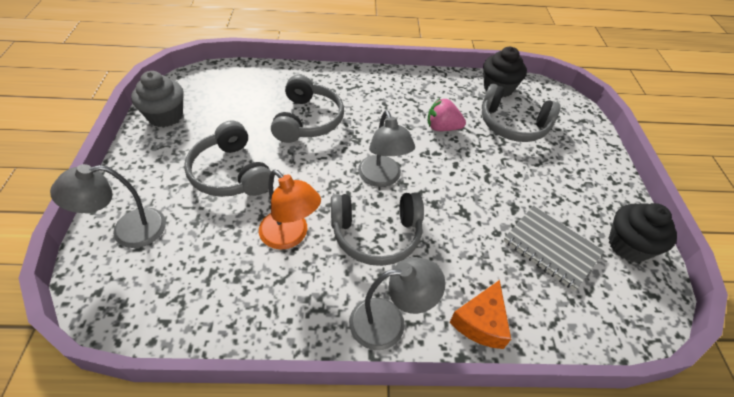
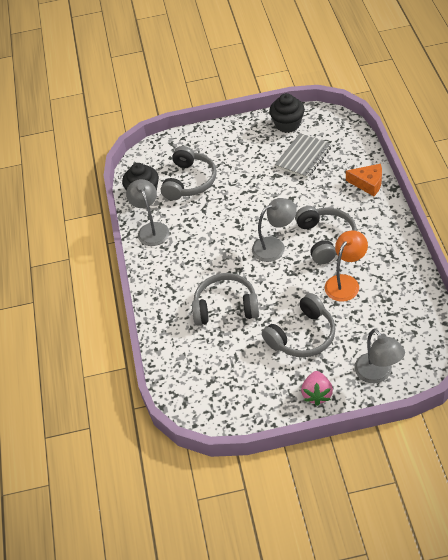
camera: 90 degrees left, 0 degrees up
grey cupcake [131,71,184,127] -> none
grey lamp [349,257,446,350] -> grey lamp moved to [126,179,169,246]
pink strawberry [428,98,466,131] -> pink strawberry moved to [301,371,333,406]

